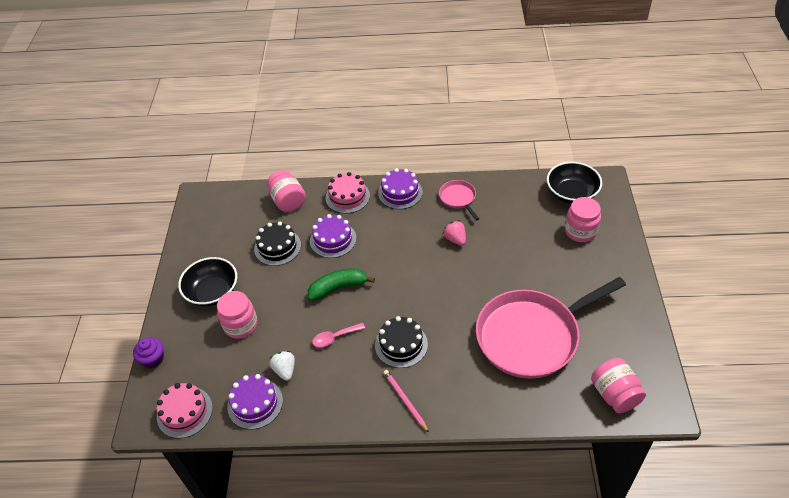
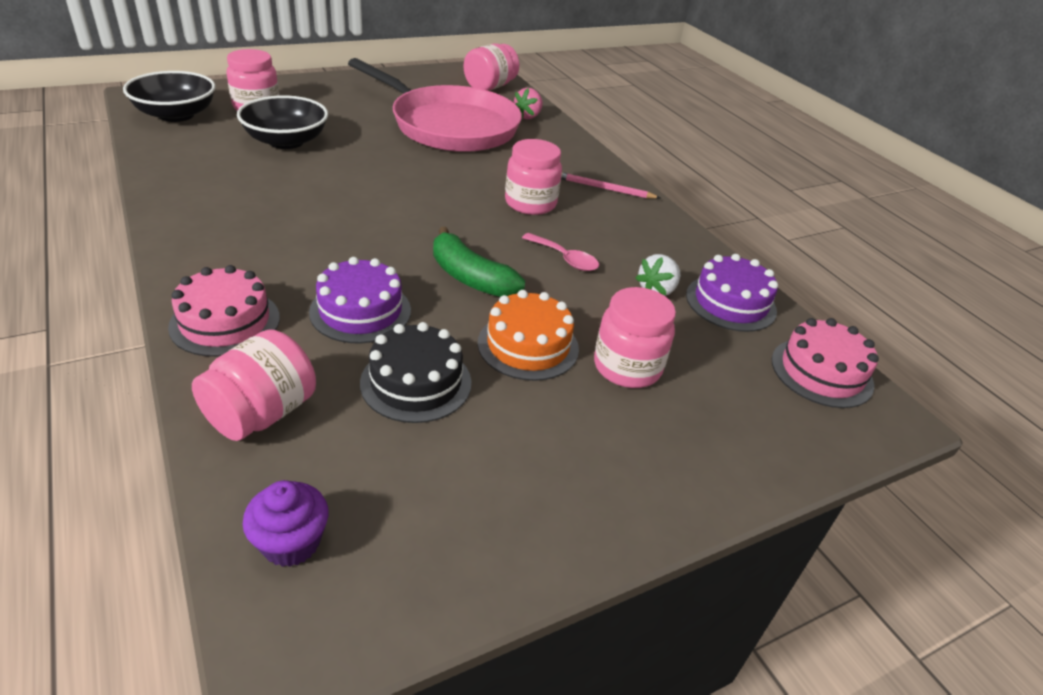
camera: 125 degrees left, 10 degrees down
purple cupcake [133,337,164,368] -> purple cupcake moved to [242,480,329,567]
black bowl [178,257,237,306] -> black bowl moved to [237,95,328,149]
black cake [375,316,428,368] -> pink jar [505,139,562,215]
purple cake [378,168,423,209] -> none
pink pencil [383,370,429,433] -> pink pencil turned 75 degrees clockwise [561,172,660,199]
pink pan [439,180,479,221] -> none
pink strawberry [443,220,466,246] -> pink strawberry moved to [514,88,543,119]
none -> orange cake [478,290,579,381]

